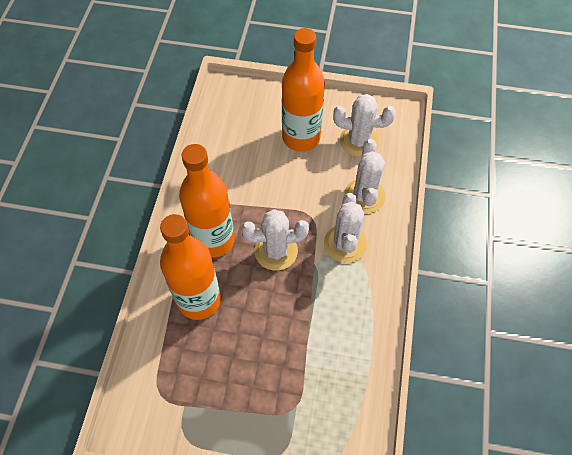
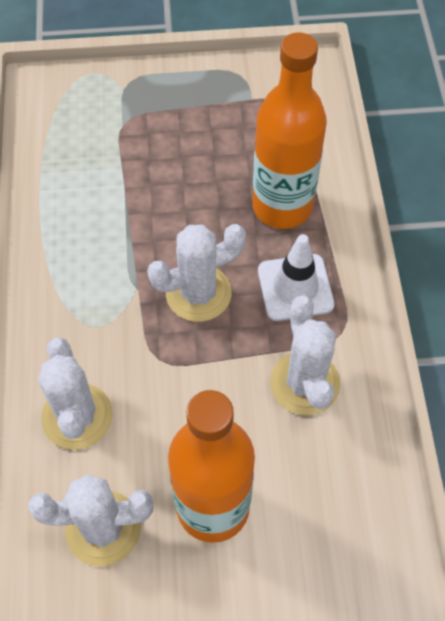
camera: 165 degrees right, 0 degrees up
orange bottle [179,144,235,258] -> white traffic cone [258,234,335,321]
white cactus [324,193,367,263] -> white cactus moved to [270,295,340,415]

